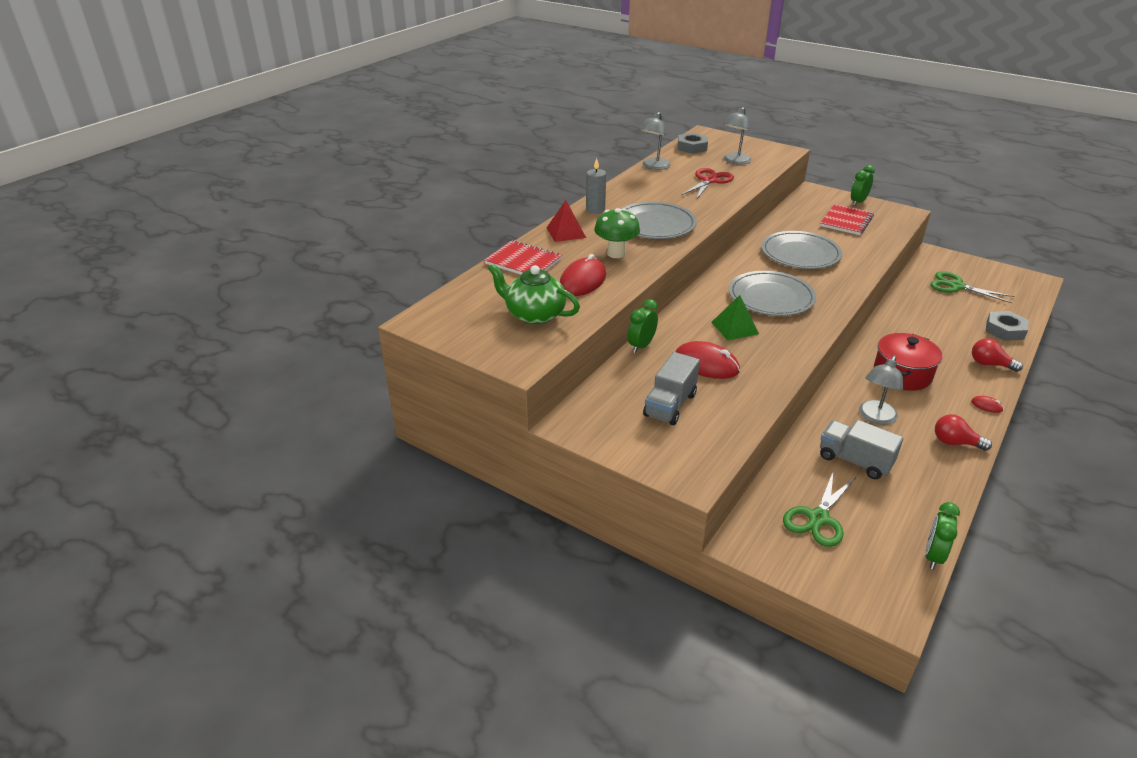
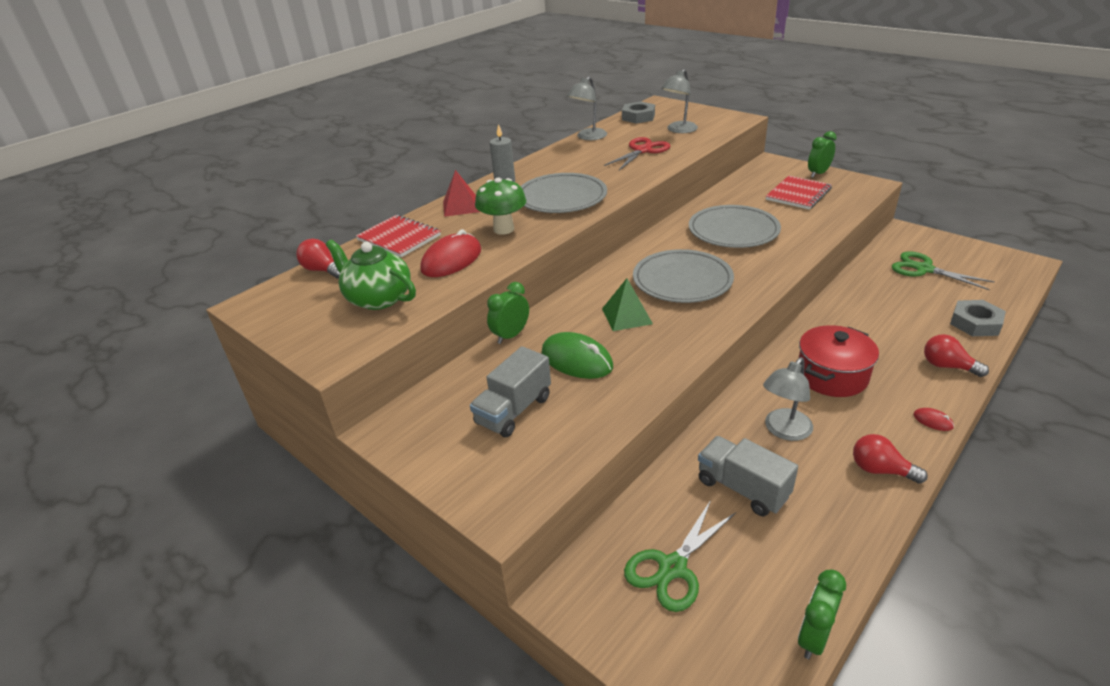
camera: 10 degrees right, 0 degrees up
red mouse [676,341,740,379] -> green mouse [542,332,613,379]
none -> red light bulb [296,239,340,279]

